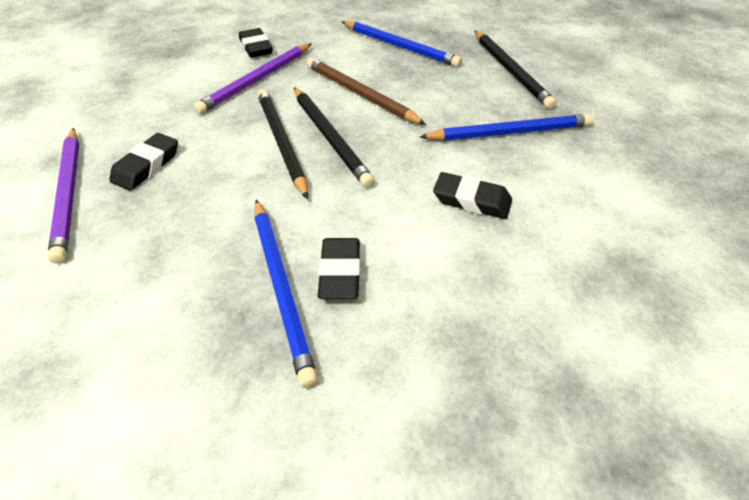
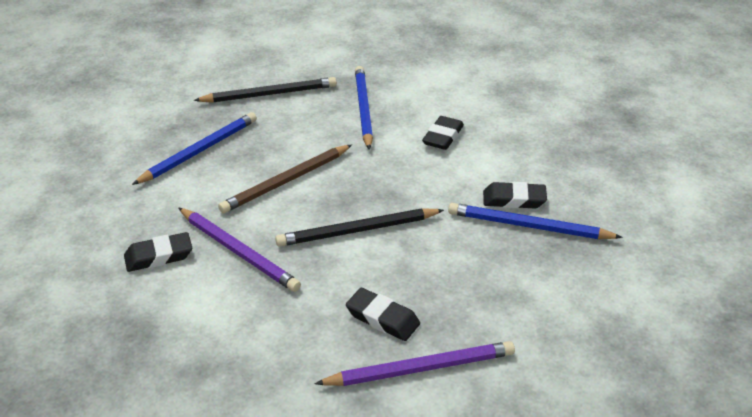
camera: 85 degrees left, 10 degrees down
blue pencil [254,199,318,388] -> blue pencil turned 150 degrees counterclockwise [448,203,623,239]
black pencil [294,87,375,188] -> none

